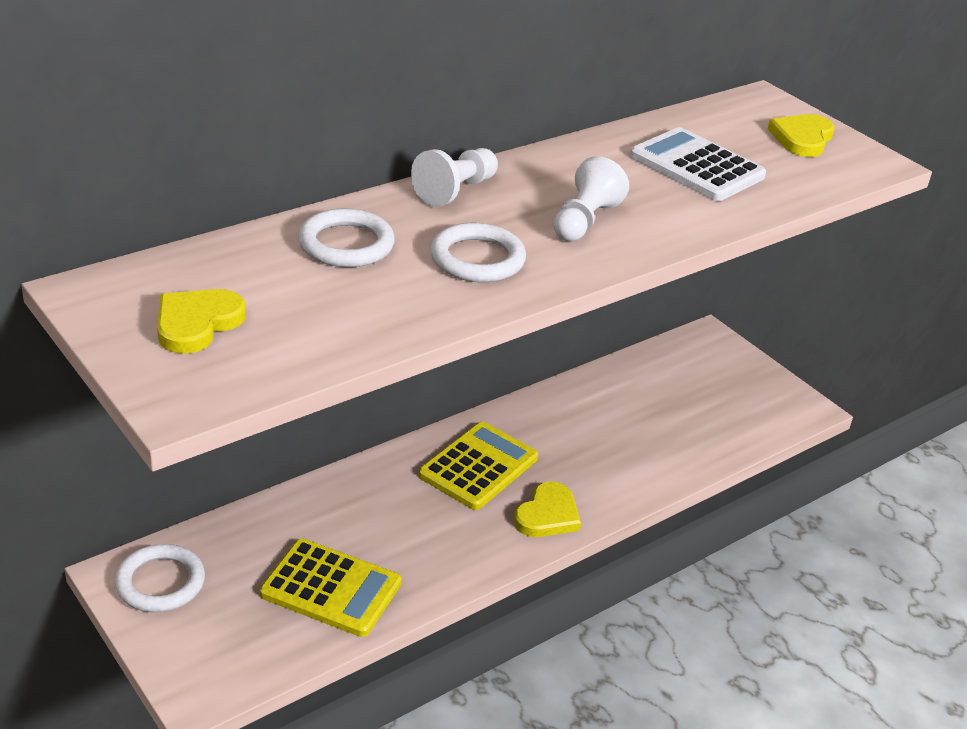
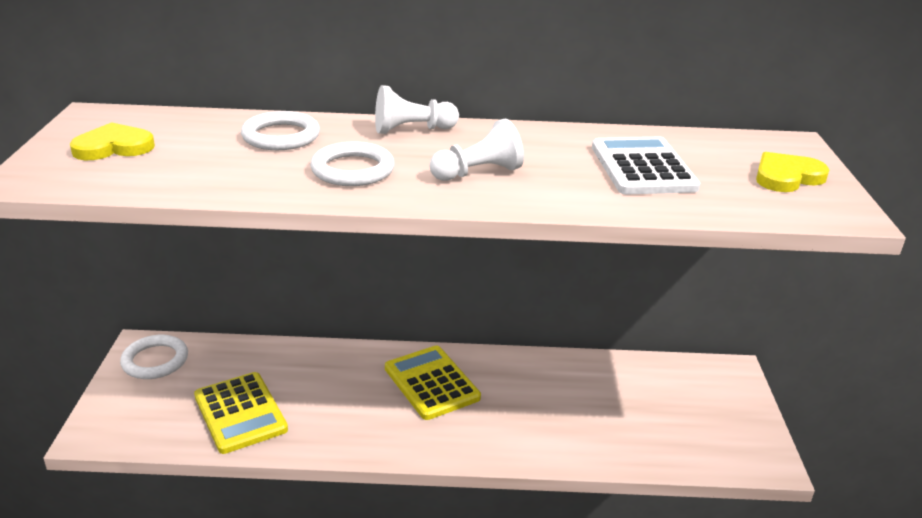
camera: 40 degrees right, 5 degrees down
yellow calculator [418,422,538,510] -> yellow calculator turned 105 degrees counterclockwise [385,346,481,420]
yellow heart [514,482,581,537] -> none

